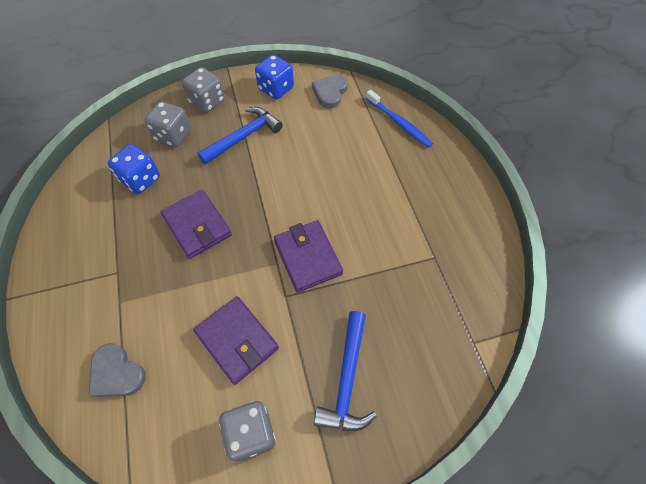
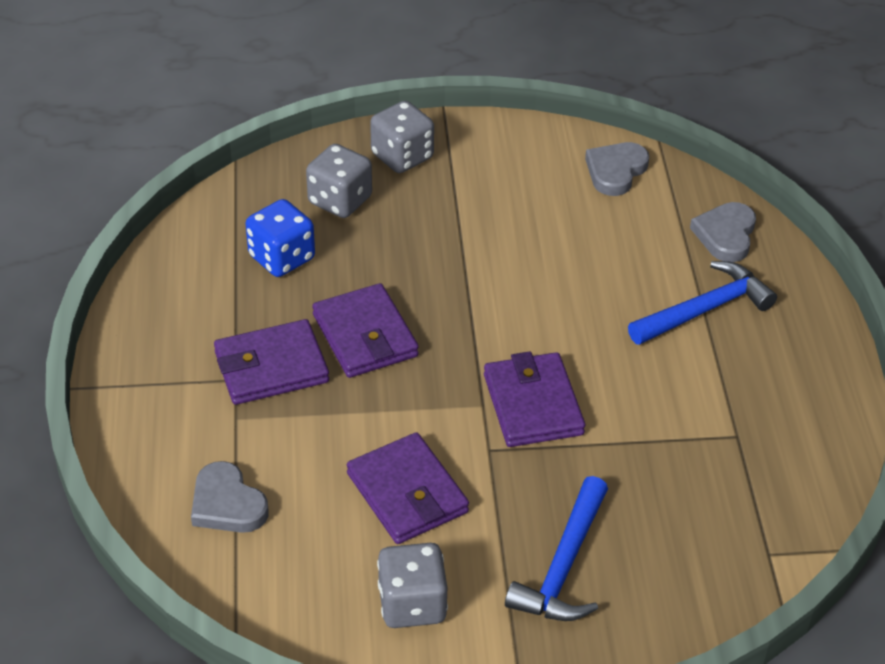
camera: 10 degrees right, 15 degrees down
blue hammer [197,107,283,164] -> blue hammer moved to [628,261,777,345]
blue dice [255,55,294,100] -> none
blue toothbrush [366,90,433,148] -> grey heart [690,202,756,262]
none -> purple wallet [214,319,329,405]

